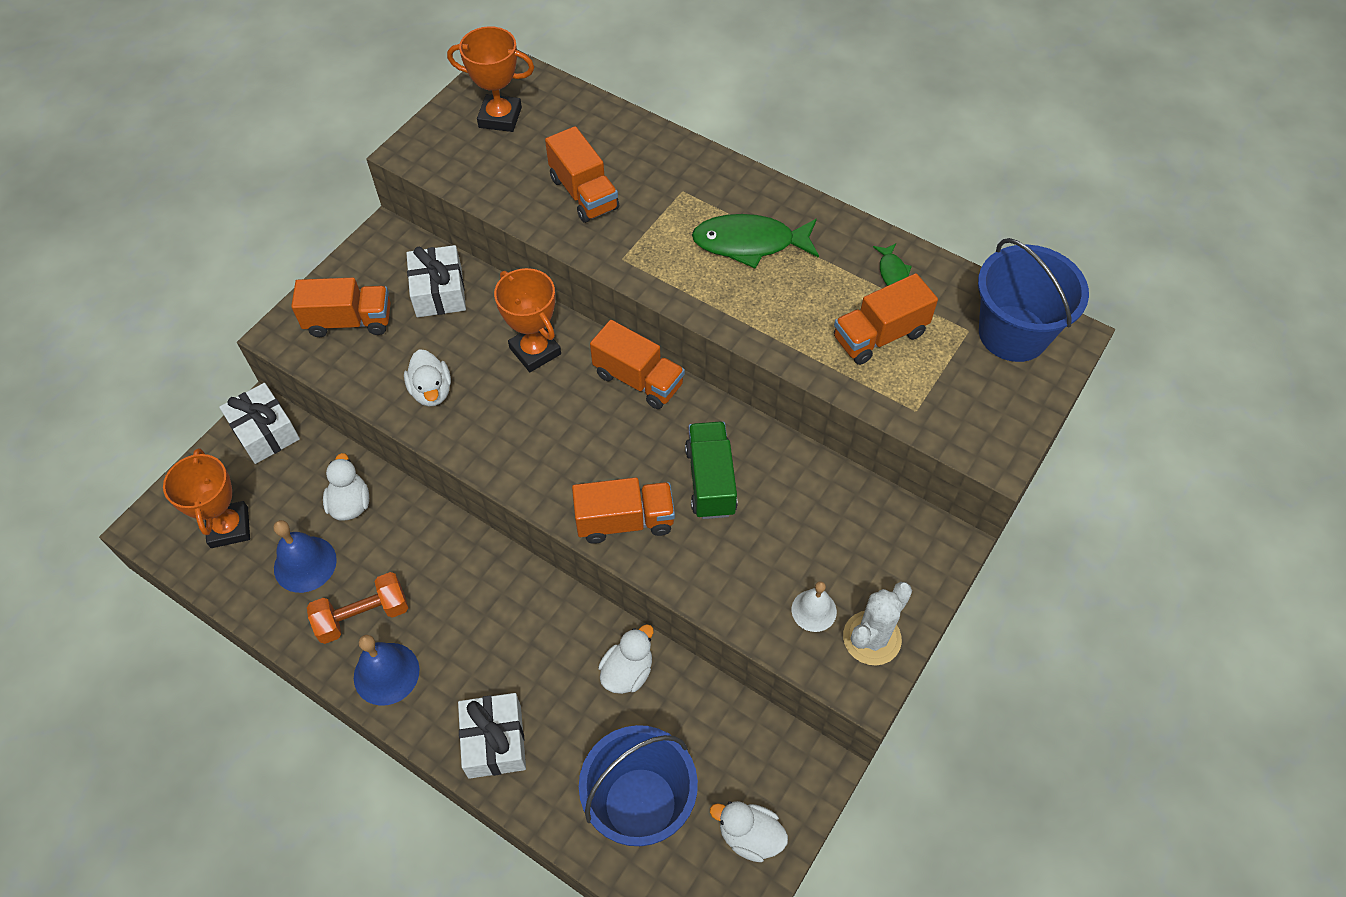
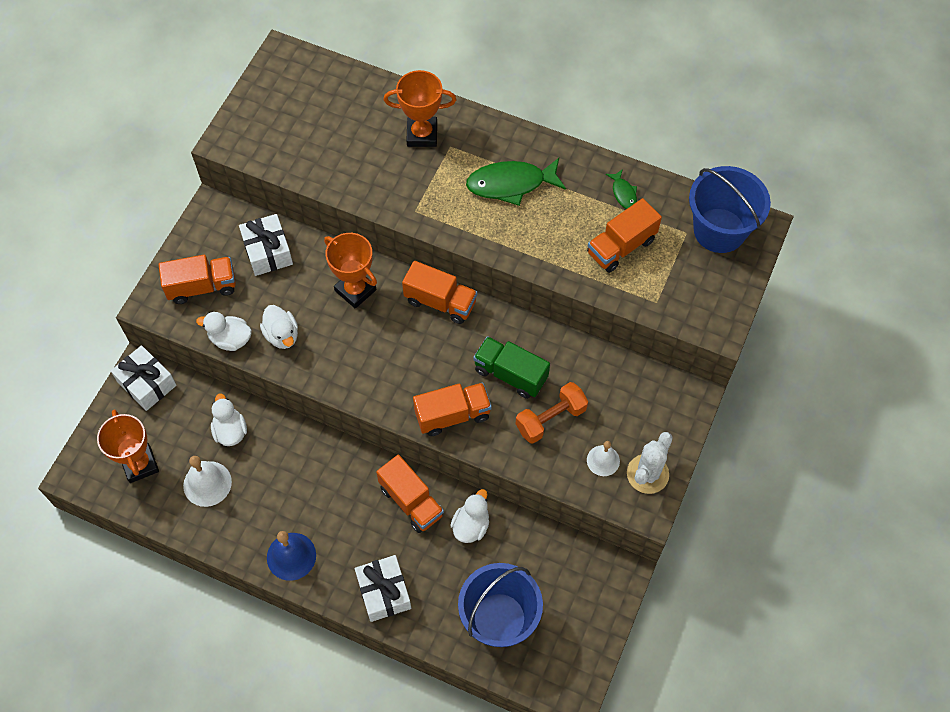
camera: 10 degrees left, 5 degrees up
blue bell [273,520,337,593] -> white bell [183,456,232,507]
orange dumbbell [307,572,408,644] -> orange dumbbell moved to [516,382,588,444]
orange trophy [447,26,534,132] -> orange trophy moved to [384,70,456,147]
orange truck [545,126,619,223] -> orange truck moved to [376,455,444,533]
green truck [685,422,738,519] -> green truck turned 45 degrees counterclockwise [473,336,550,399]
white duck [710,801,788,862] -> white duck moved to [196,312,252,351]

